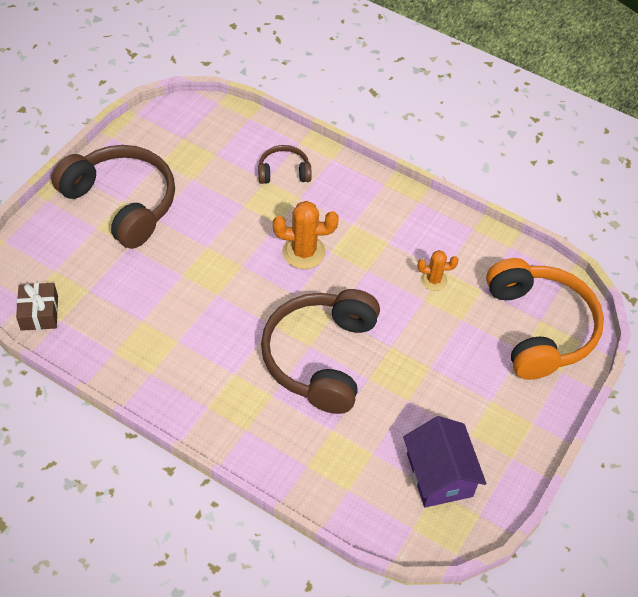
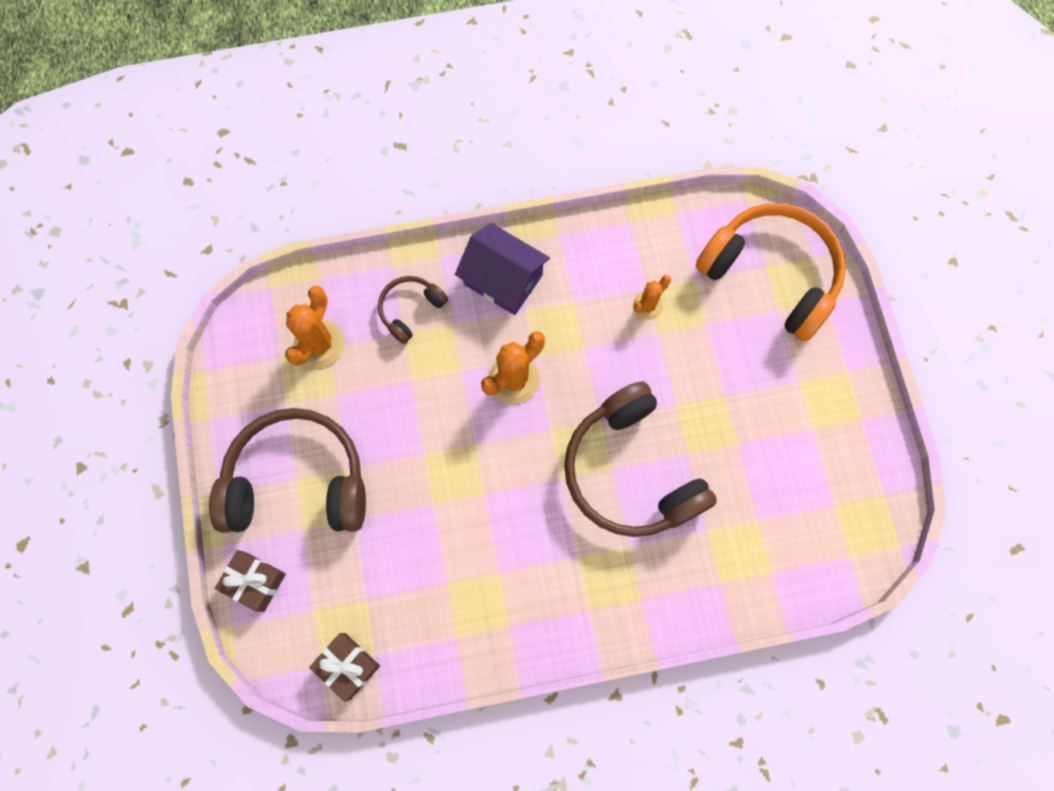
camera: 40 degrees left, 20 degrees up
purple house [403,416,486,508] -> purple house moved to [455,223,550,315]
none -> brown gift [214,550,286,612]
none -> orange cactus [285,286,345,368]

